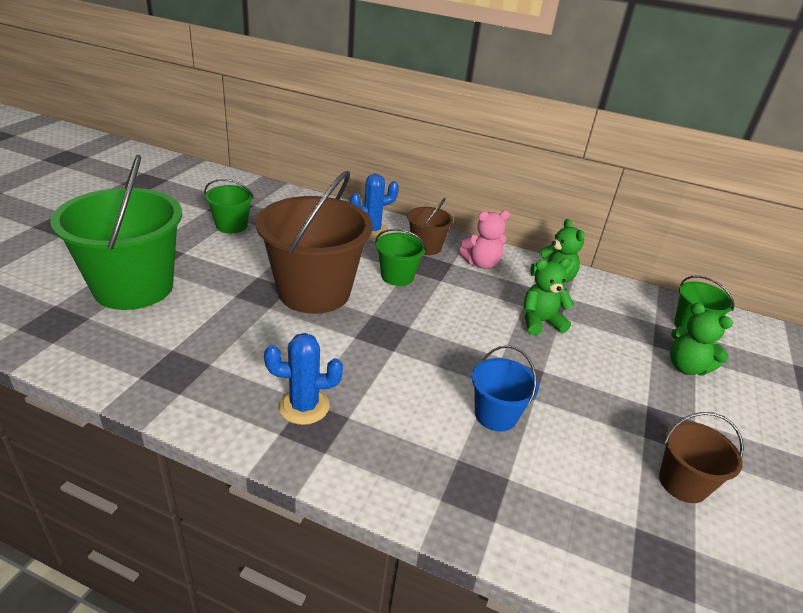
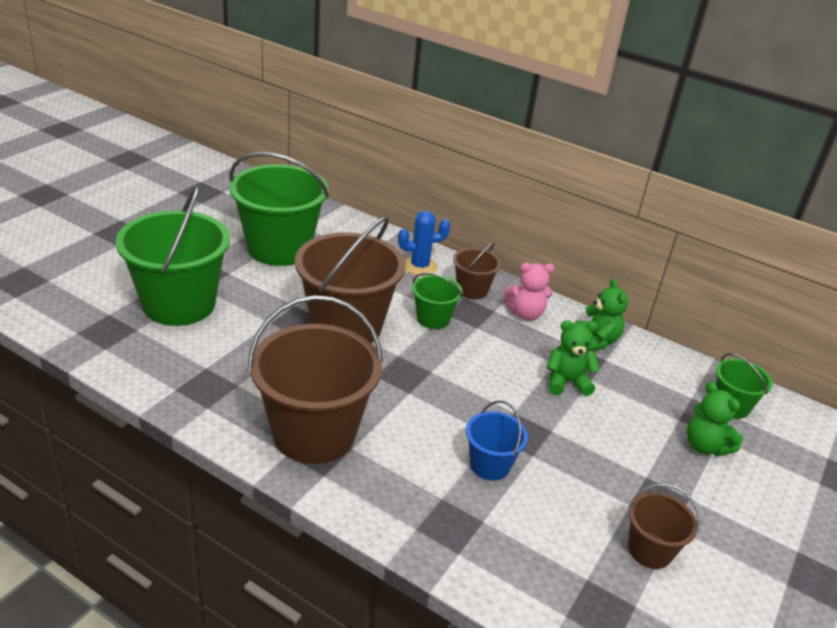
camera: 10 degrees right, 0 degrees up
green bucket [204,179,254,233] -> green bucket [229,152,329,266], size x2.05
blue cactus [264,333,343,425] -> brown bucket [248,295,383,464]

